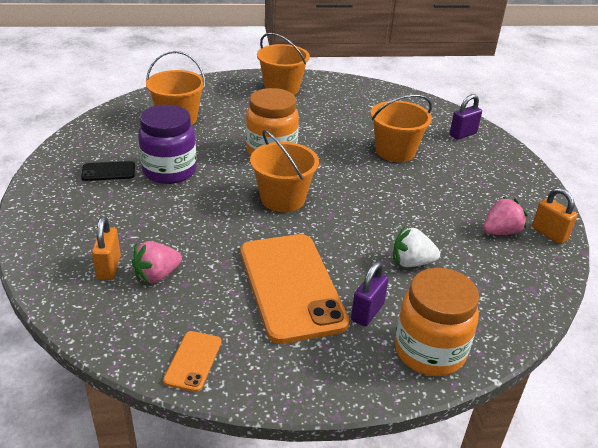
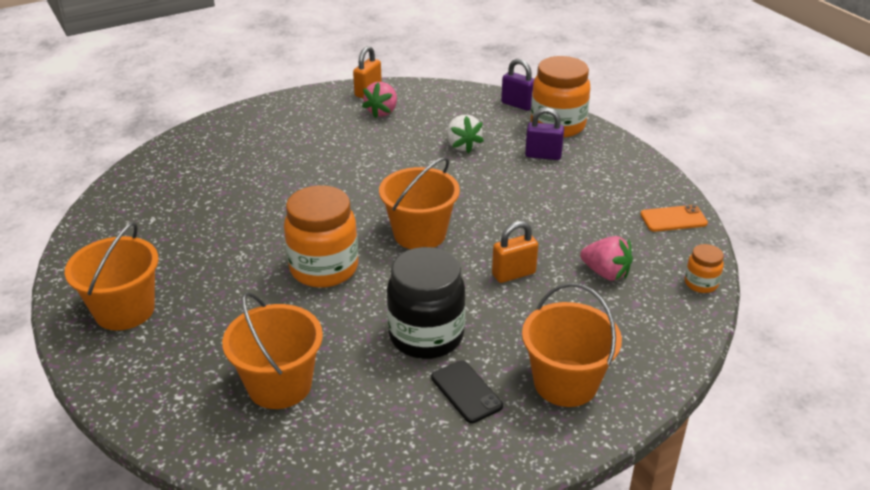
camera: 110 degrees left, 0 degrees up
orange padlock [92,217,121,280] -> orange padlock moved to [492,221,538,283]
purple jar [138,105,196,184] -> black jar [387,247,466,359]
orange phone [241,234,349,344] -> none
orange bucket [371,94,432,162] -> orange bucket moved to [522,283,622,407]
purple padlock [450,94,482,140] -> purple padlock moved to [501,59,534,111]
pink strawberry [483,197,527,235] -> pink strawberry turned 105 degrees counterclockwise [362,82,397,118]
none -> orange jar [685,244,724,293]

